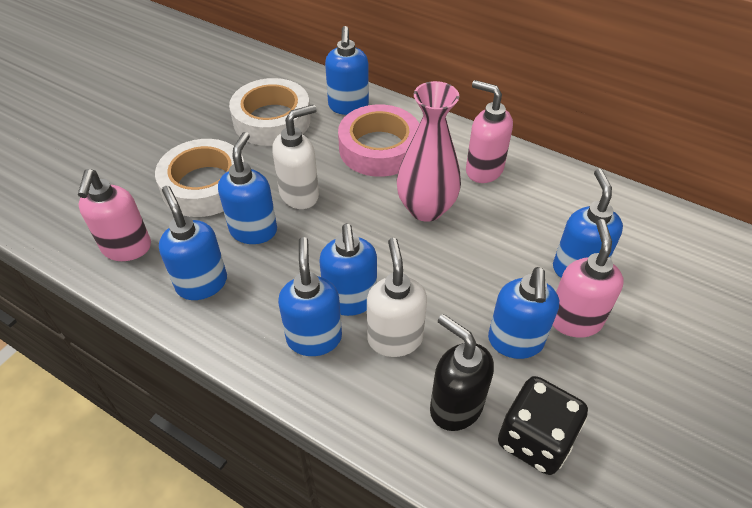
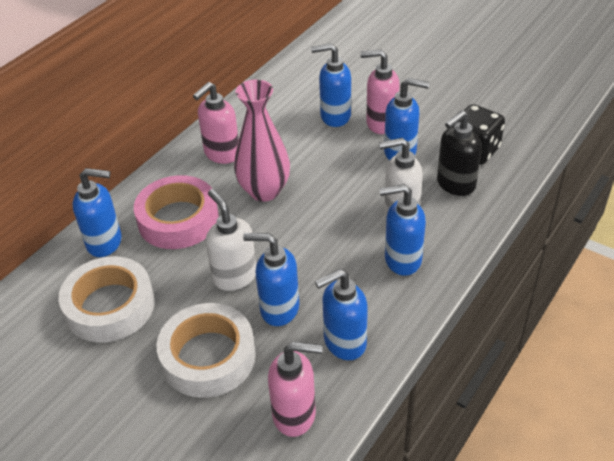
camera: 85 degrees left, 5 degrees down
blue soap dispenser [319,224,377,316] -> none

